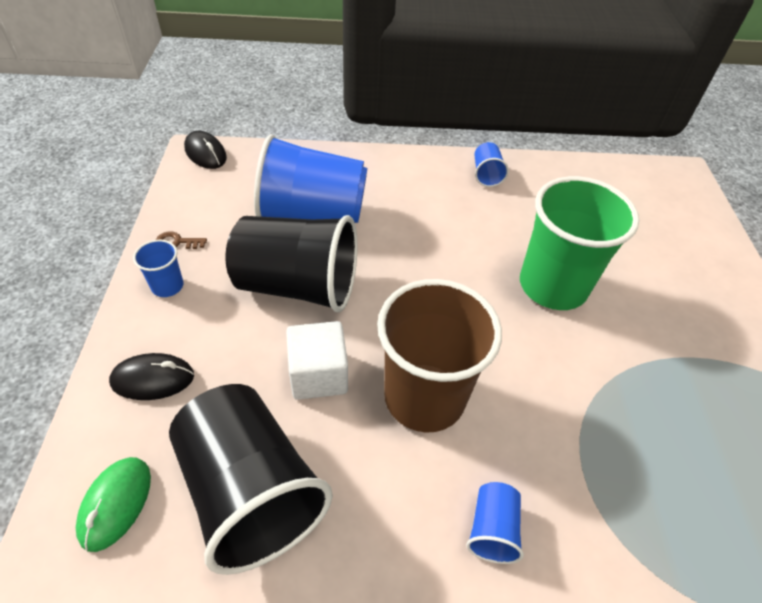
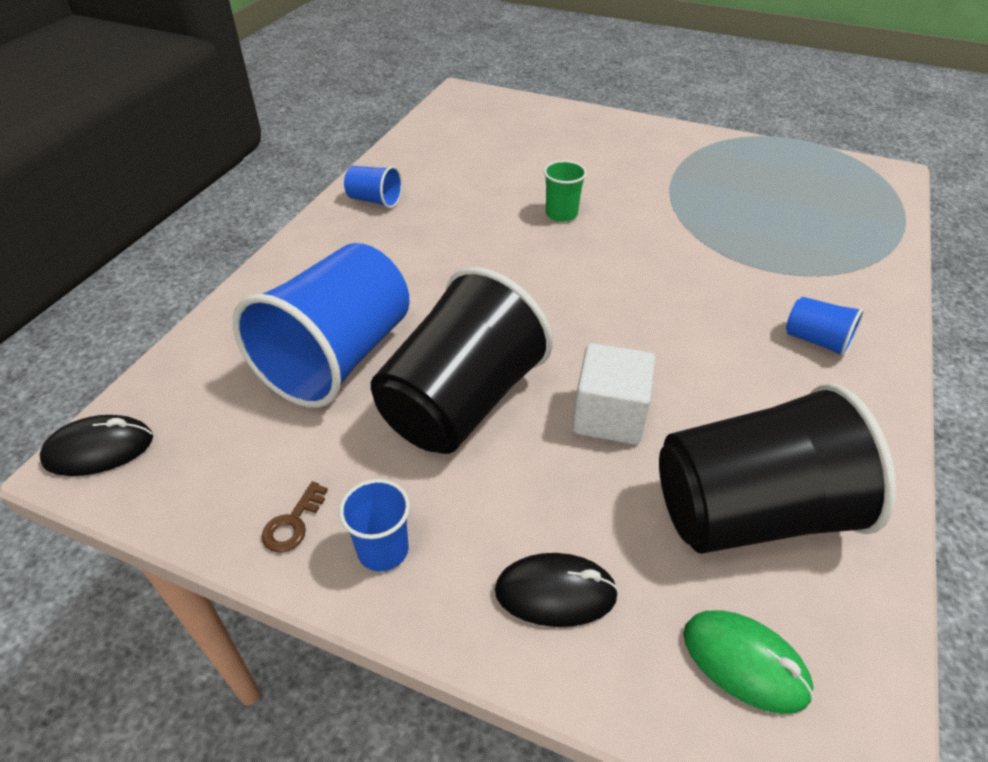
camera: 65 degrees left, 5 degrees down
black mouse [109,353,194,400] -> black mouse turned 75 degrees clockwise [495,553,619,627]
brown cup [377,279,502,433] -> none
green cup [520,176,639,310] -> green cup [544,160,587,222], size x0.43

